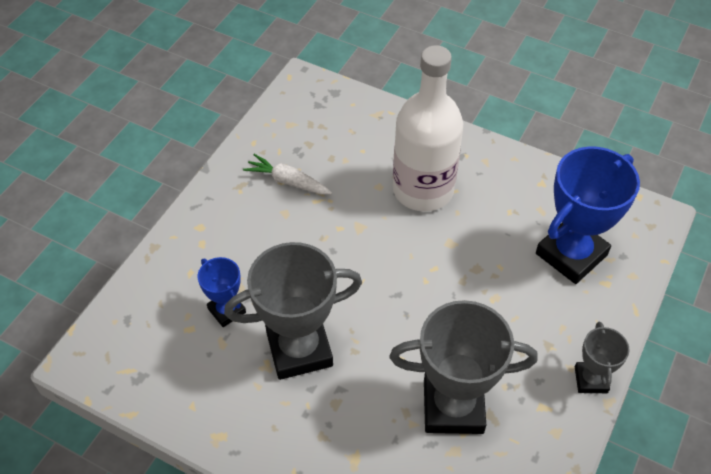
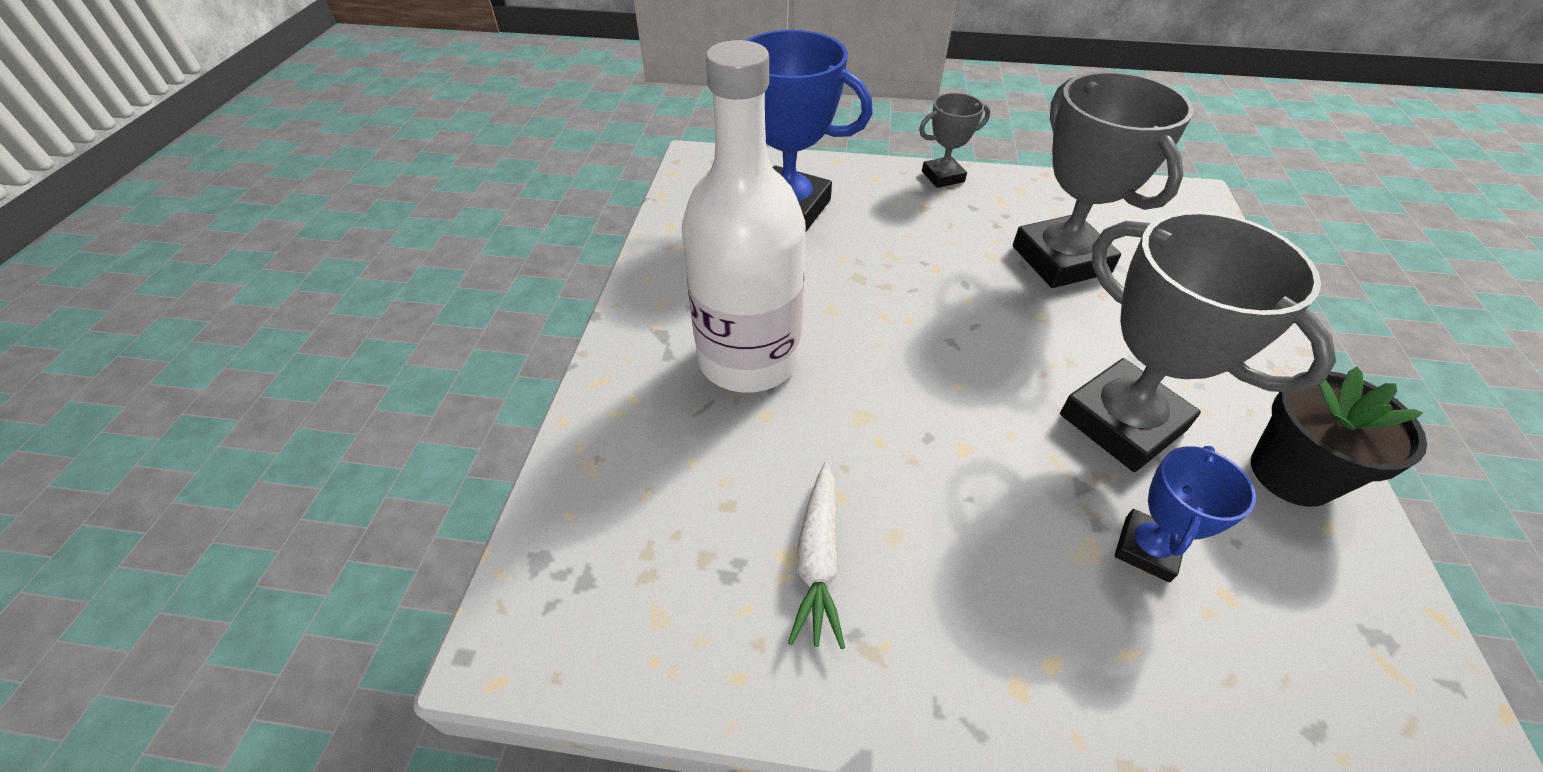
camera: 110 degrees left, 5 degrees down
none -> black flower pot [1251,367,1427,507]

